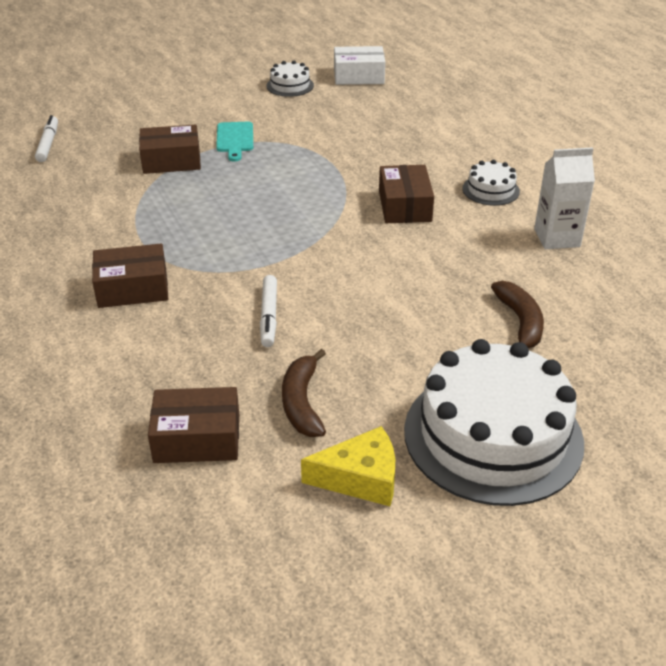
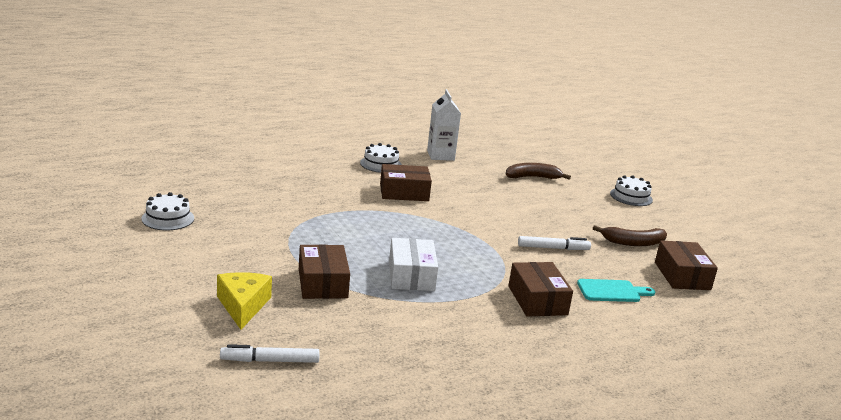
camera: 95 degrees left, 15 degrees down
turquoise cutting board [216,122,253,162] -> turquoise cutting board moved to [577,279,655,302]
yellow cheese [301,426,395,506] -> yellow cheese moved to [217,272,272,330]
white box [334,46,385,85] -> white box moved to [389,238,438,291]
white cake [404,339,584,506] -> white cake [610,175,653,206], size x0.44

